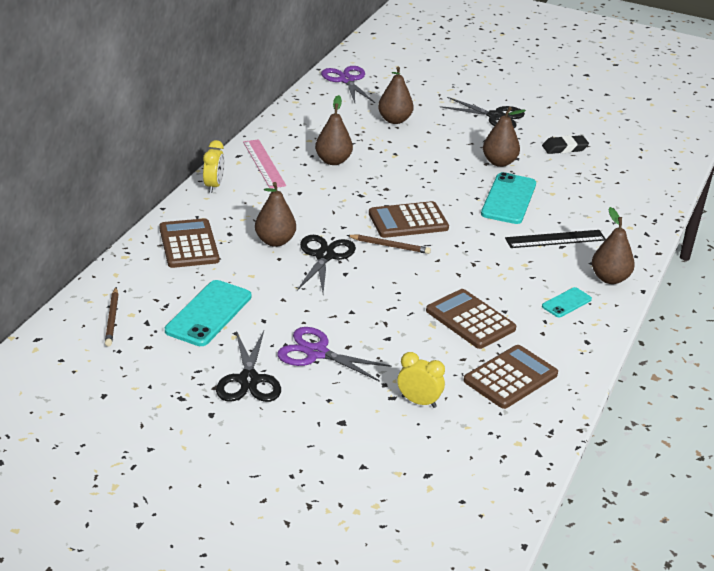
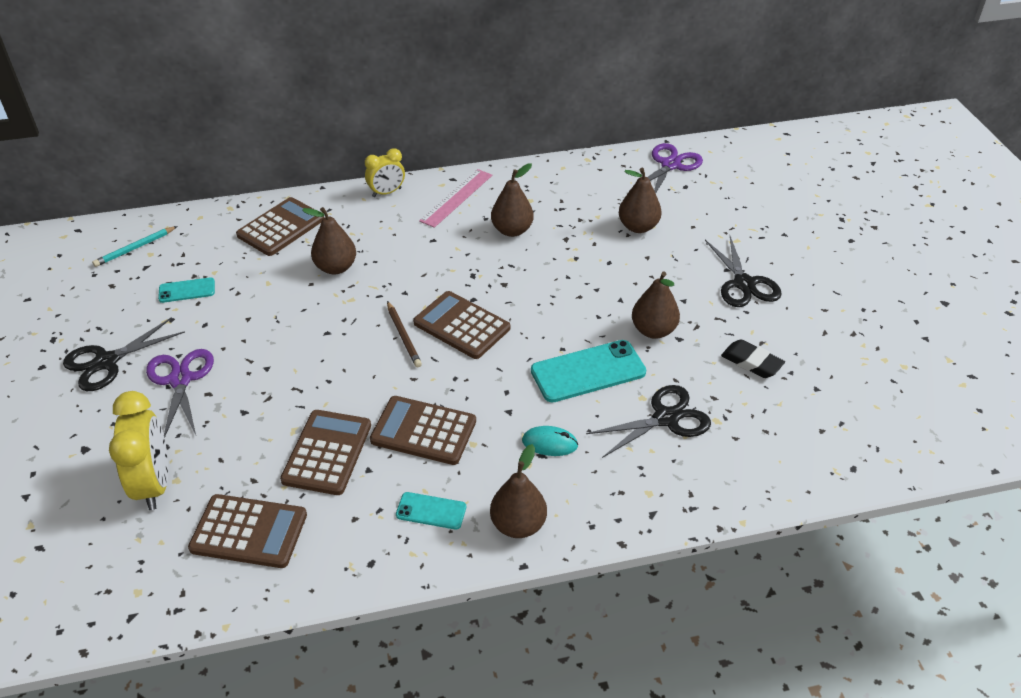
camera: 55 degrees right, 10 degrees up
brown pencil [105,287,118,347] -> turquoise pencil [92,226,177,267]
turquoise phone [165,280,251,346] -> turquoise phone [158,277,215,303], size x0.54
black scissors [297,235,356,293] -> black scissors moved to [586,385,711,458]
yellow clock [397,352,445,408] -> yellow clock [109,391,168,510], size x1.64
black ruler [505,230,606,248] -> turquoise mouse [522,426,578,456]
none -> brown calculator [370,396,476,465]

